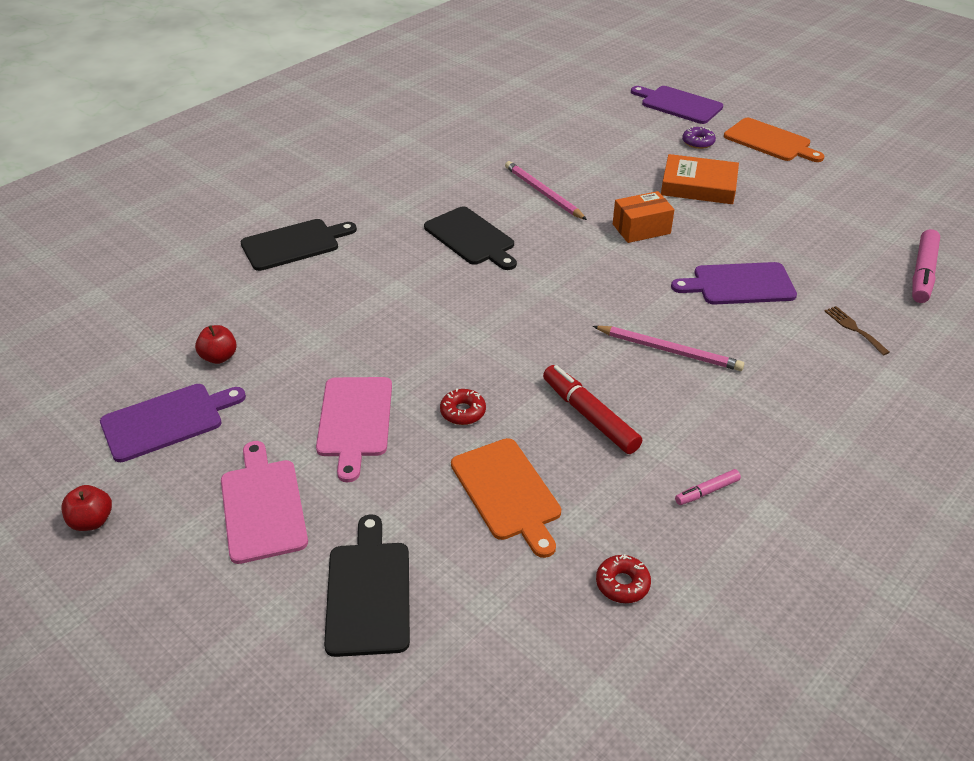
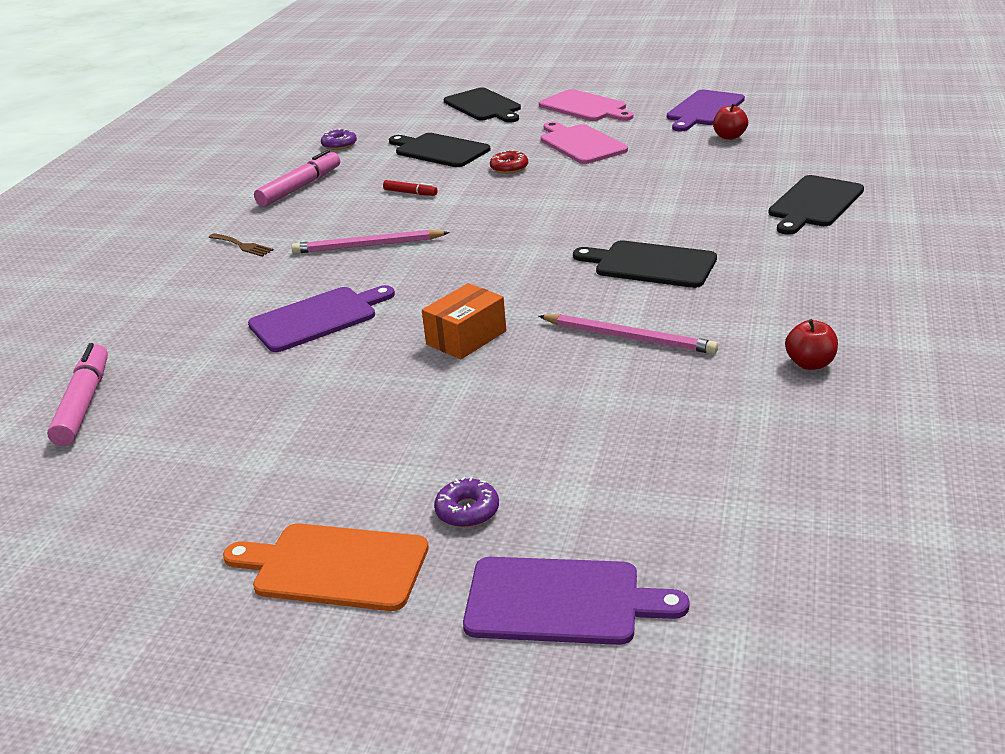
camera: 155 degrees right, 10 degrees down
red apple [61,485,112,531] -> red apple moved to [785,319,838,370]
orange cutting board [451,438,561,558] -> black cutting board [389,133,490,167]
red marker [543,365,642,454] -> red marker [383,180,438,196], size x0.52
red donut [596,554,651,603] -> purple donut [321,129,357,150]
orange book [661,154,739,204] -> none
pink marker [675,469,741,505] -> pink marker [254,150,340,207], size x1.91
brown fork [825,306,890,355] -> brown fork moved to [208,233,274,257]

